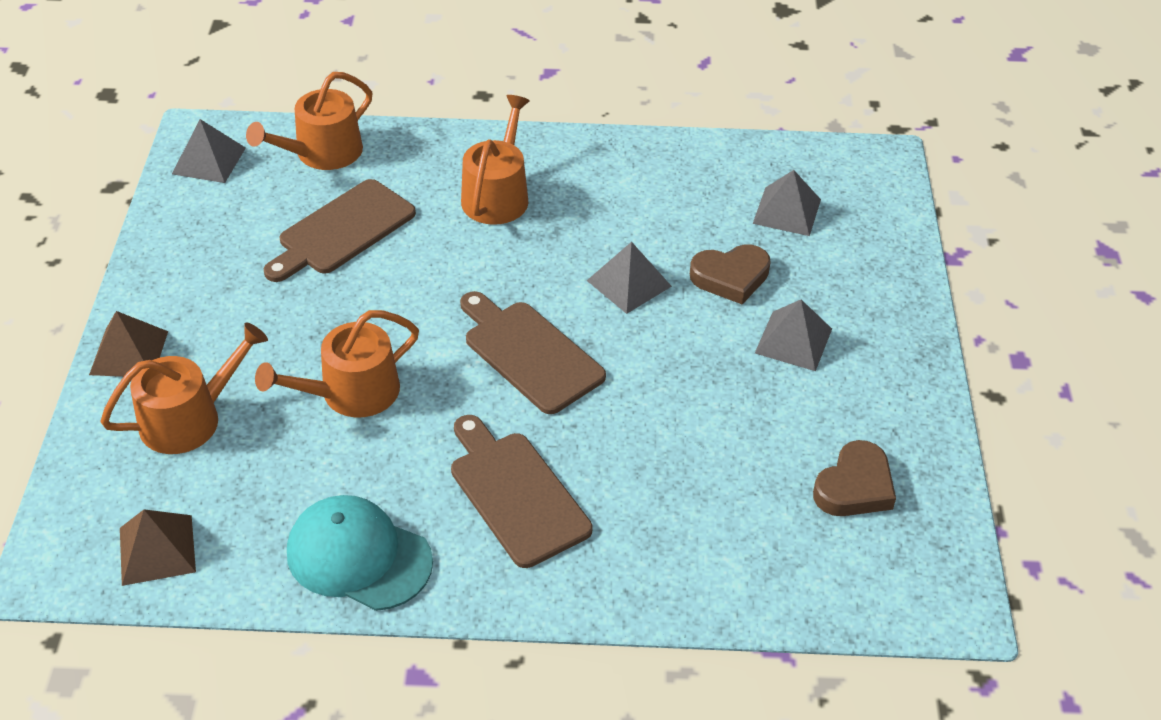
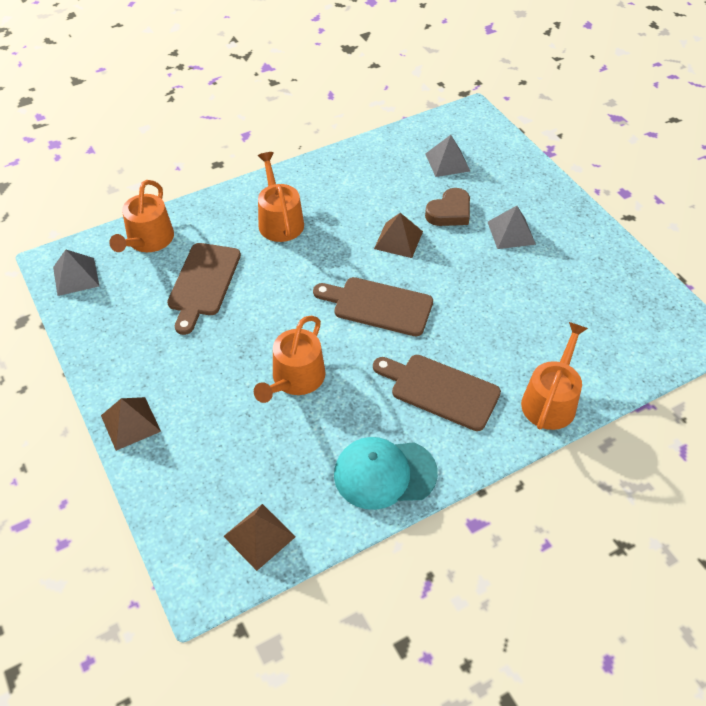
camera: 30 degrees left, 5 degrees up
orange watering can [100,322,268,454] -> orange watering can moved to [521,322,588,430]
grey pyramid [587,242,672,314] -> brown pyramid [374,213,423,258]
brown heart [813,440,896,516] -> none

